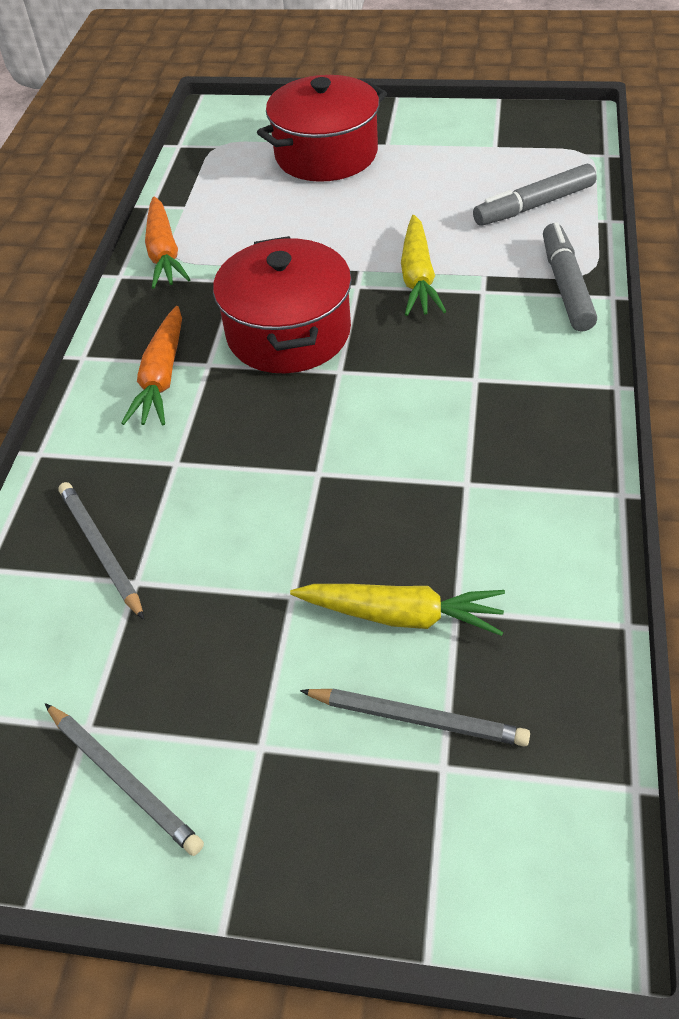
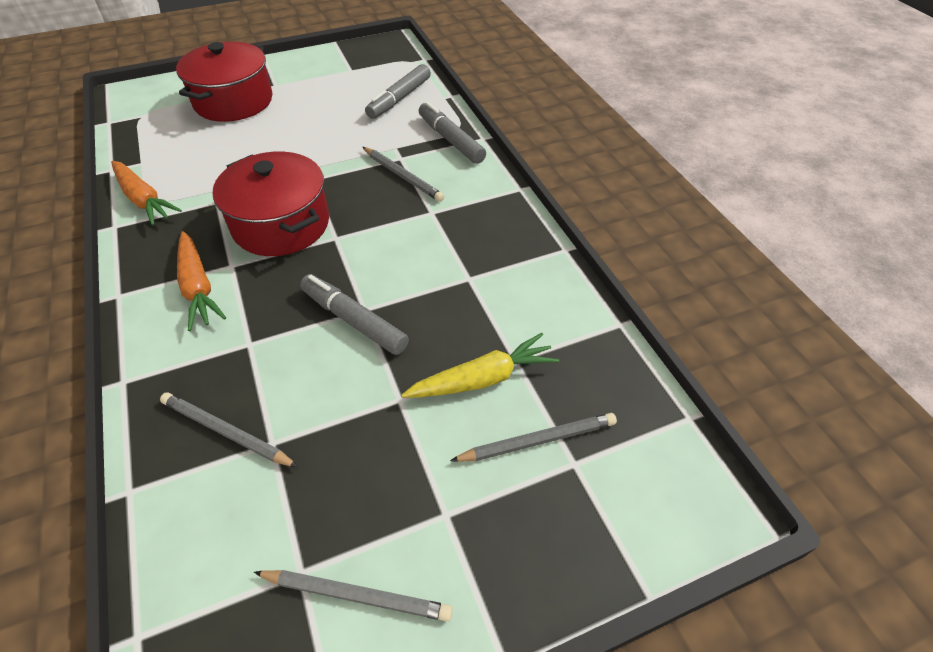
camera: 35 degrees left, 0 degrees up
yellow carrot [401,215,447,316] -> none
none -> grey marker [300,274,409,355]
none -> grey pencil [363,147,444,202]

